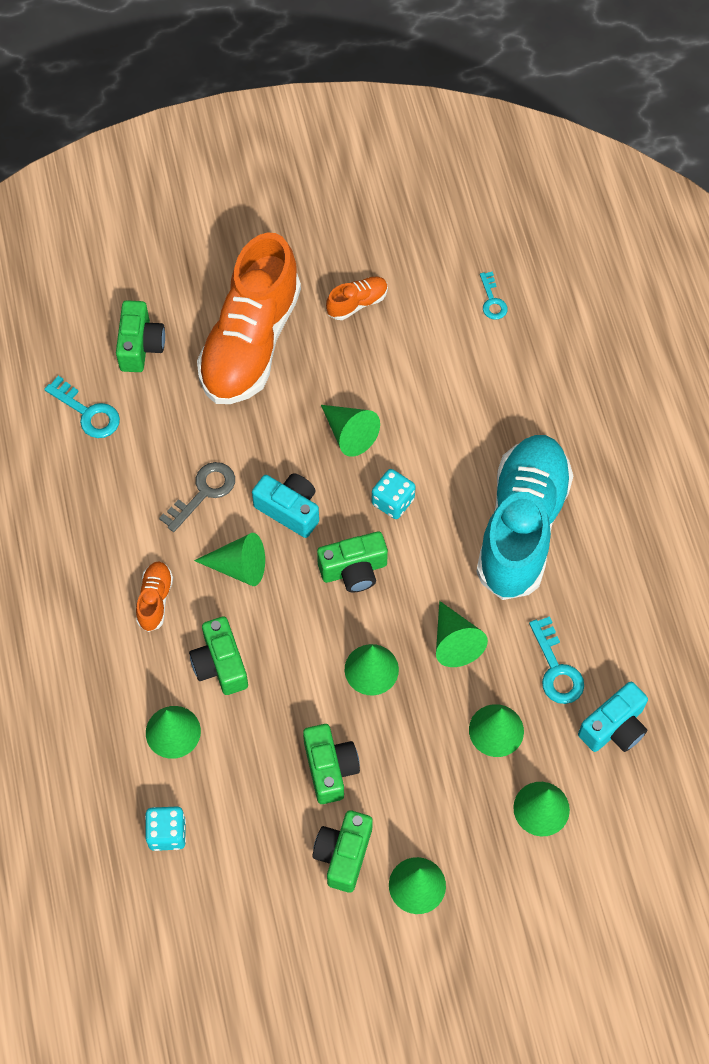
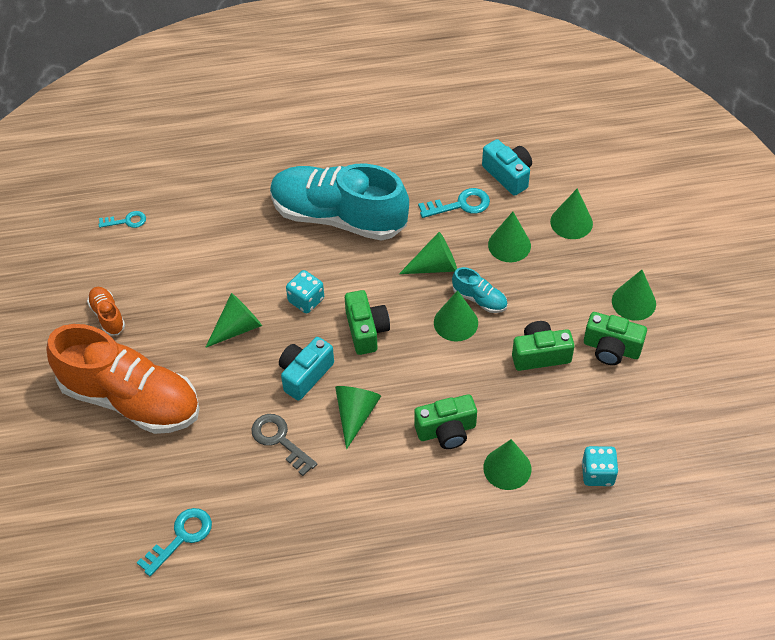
camera: 85 degrees left, 10 degrees down
green camera [116,300,165,372] -> none
orange shoe [136,561,173,632] -> none
none -> turquoise shoe [452,267,508,313]

